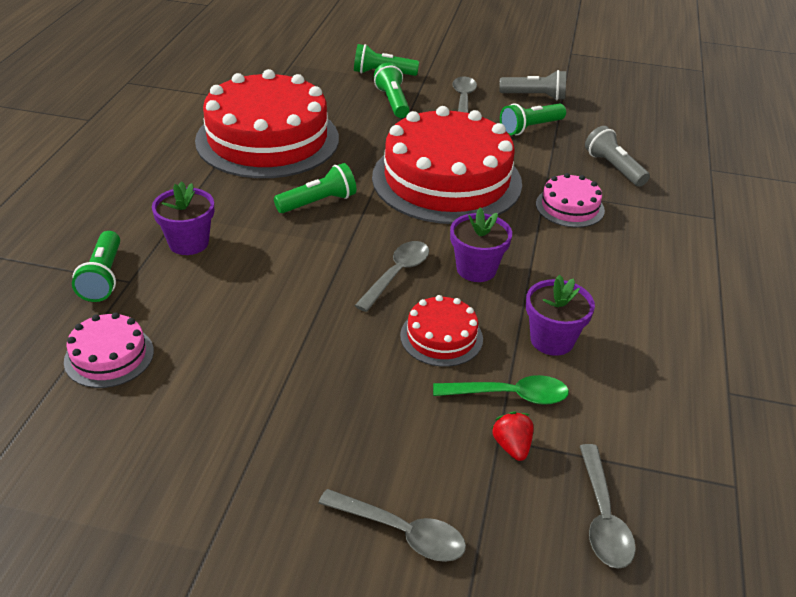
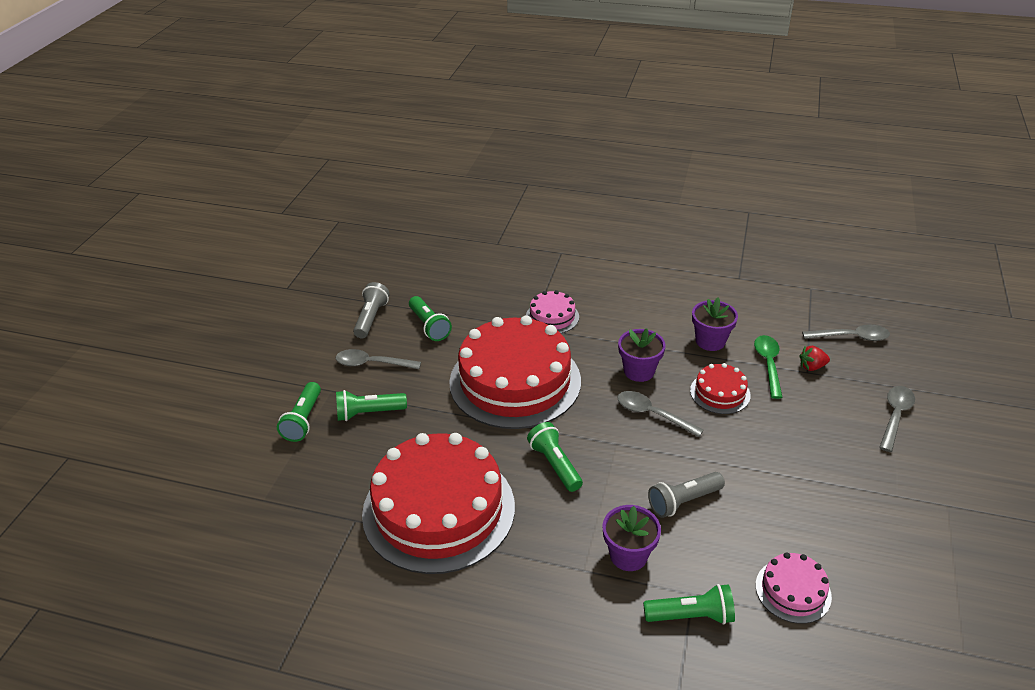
camera: 85 degrees left, 0 degrees up
grey flashlight [585,126,650,187] -> grey flashlight moved to [648,472,725,518]

